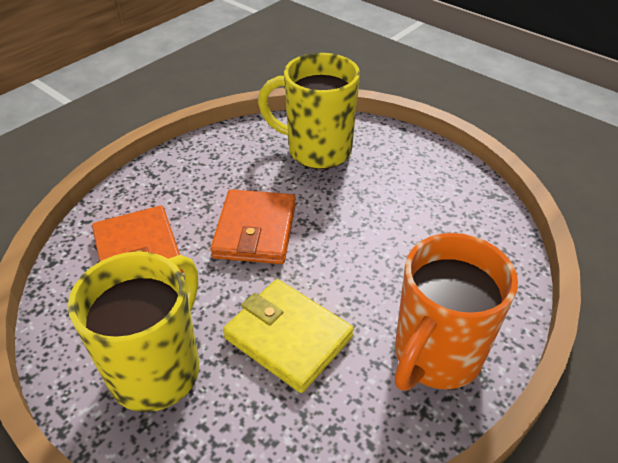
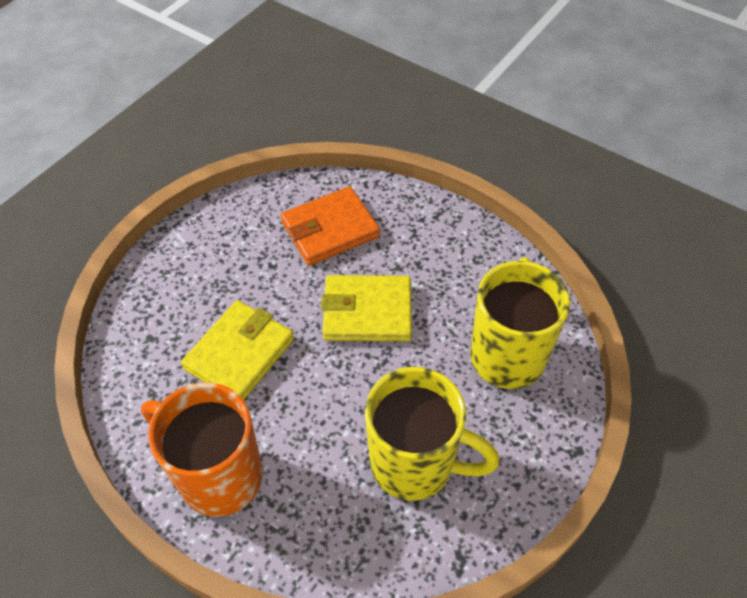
camera: 85 degrees right, 10 degrees up
yellow mug [68,252,199,412] -> yellow mug moved to [365,367,500,501]
orange wallet [210,189,296,264] -> yellow wallet [321,275,412,341]

